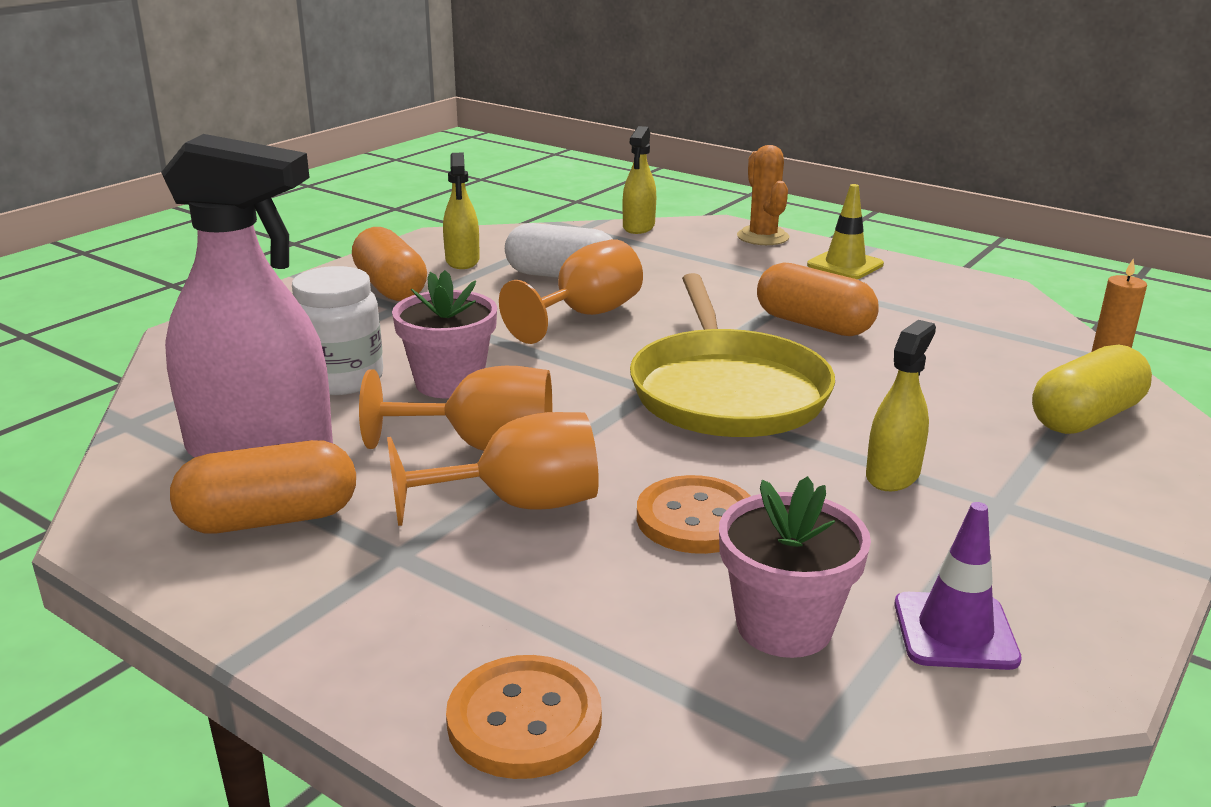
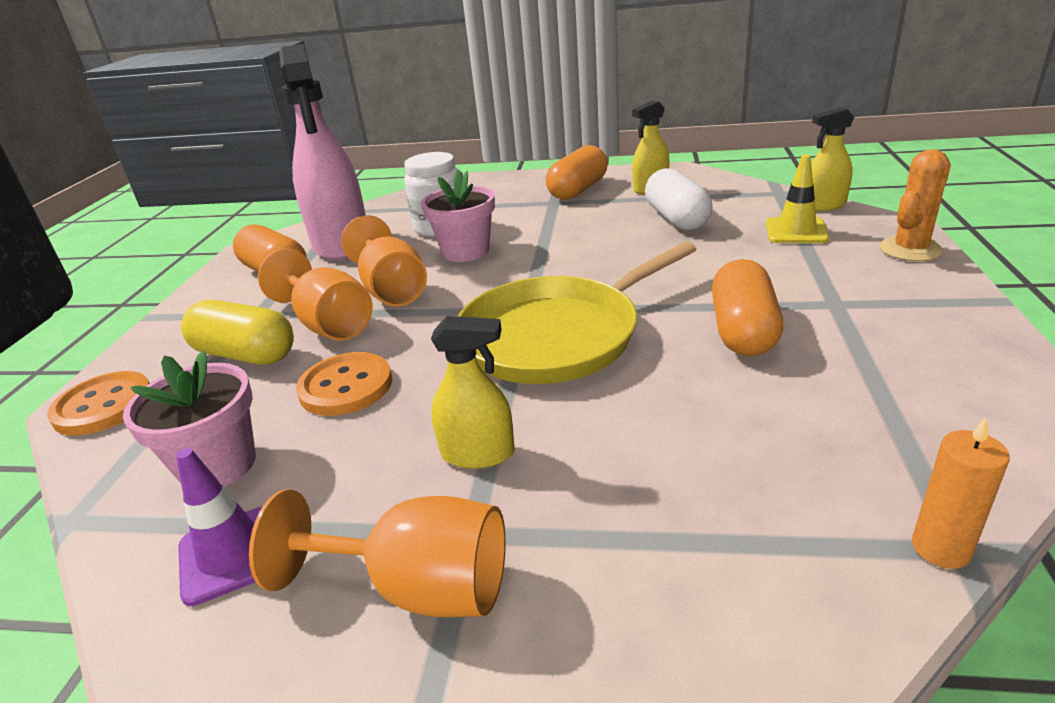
camera: 65 degrees right, 5 degrees up
orange goblet [499,239,643,344] -> orange goblet moved to [249,489,506,617]
yellow traffic cone [807,184,884,279] -> yellow traffic cone moved to [766,154,829,243]
yellow capsule [1032,344,1152,434] -> yellow capsule moved to [181,300,294,365]

